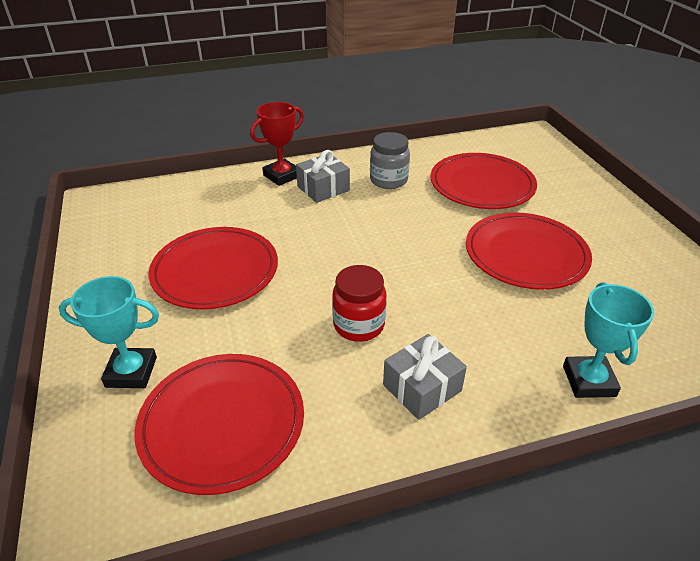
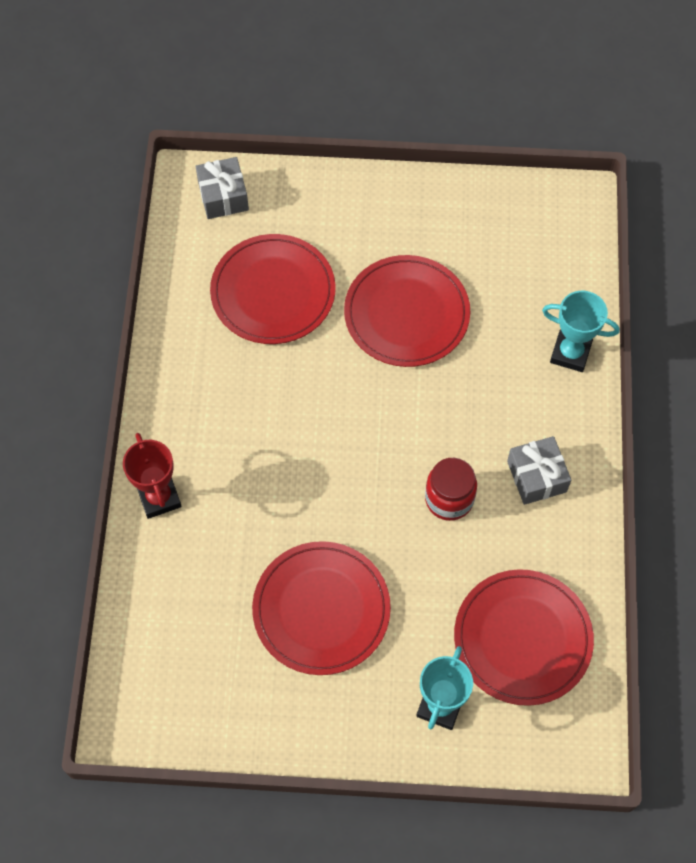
camera: 70 degrees left, 25 degrees up
grey gift [296,150,350,203] -> grey gift moved to [195,157,249,219]
grey jar [370,132,410,189] -> none

